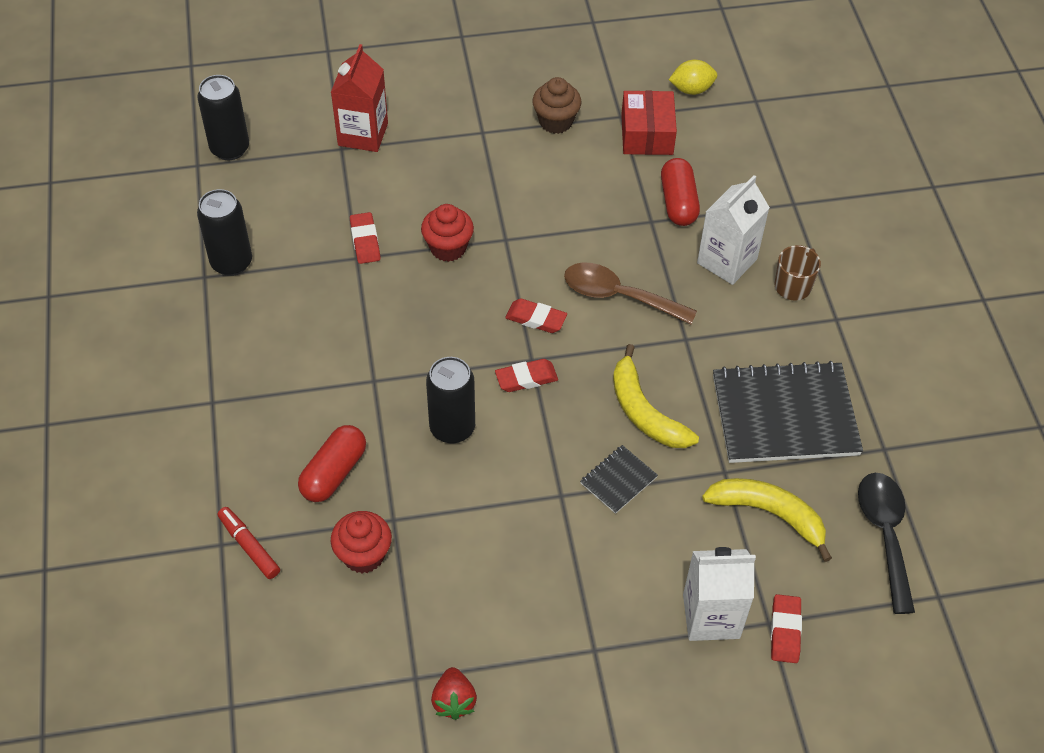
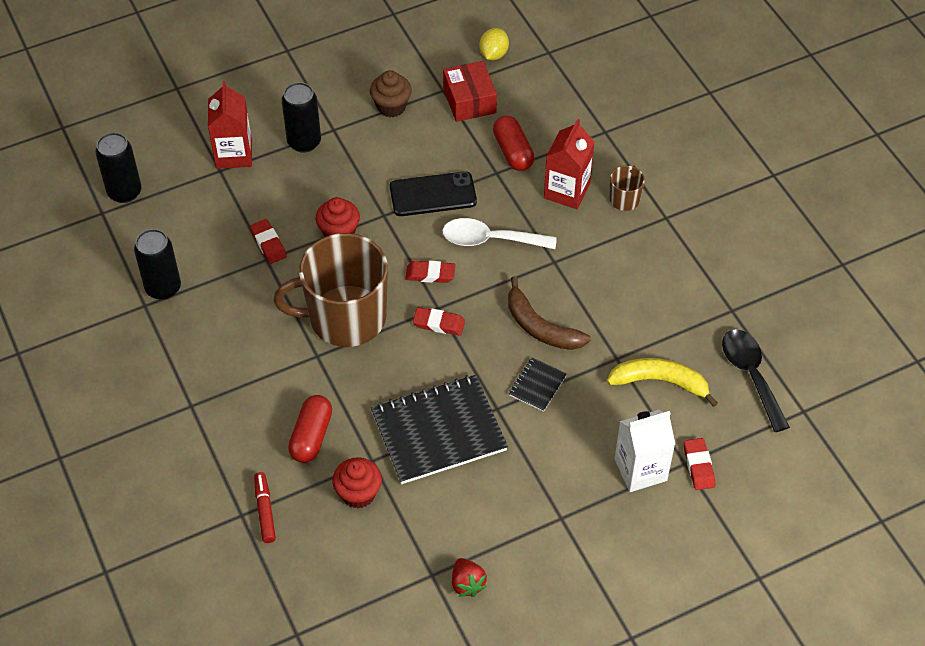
camera: 15 degrees left, 0 degrees up
red marker [217,507,280,579] -> red marker turned 45 degrees clockwise [254,472,276,543]
black can [426,357,475,444] -> black can moved to [282,82,321,153]
red eraser [495,359,558,392] -> red eraser turned 45 degrees clockwise [413,307,465,336]
brown spoon [564,263,697,324] -> white spoon [442,218,557,249]
yellow banana [613,344,699,448] -> brown banana [508,276,591,350]
yellow lemon [669,60,717,95] -> yellow lemon turned 45 degrees counterclockwise [479,28,509,60]
white carton [697,175,770,285] -> red carton [544,119,595,209]
black notebook [713,361,863,463] -> black notebook moved to [371,375,508,484]
none -> brown mug [274,233,388,347]
none -> black phone [390,171,477,216]

